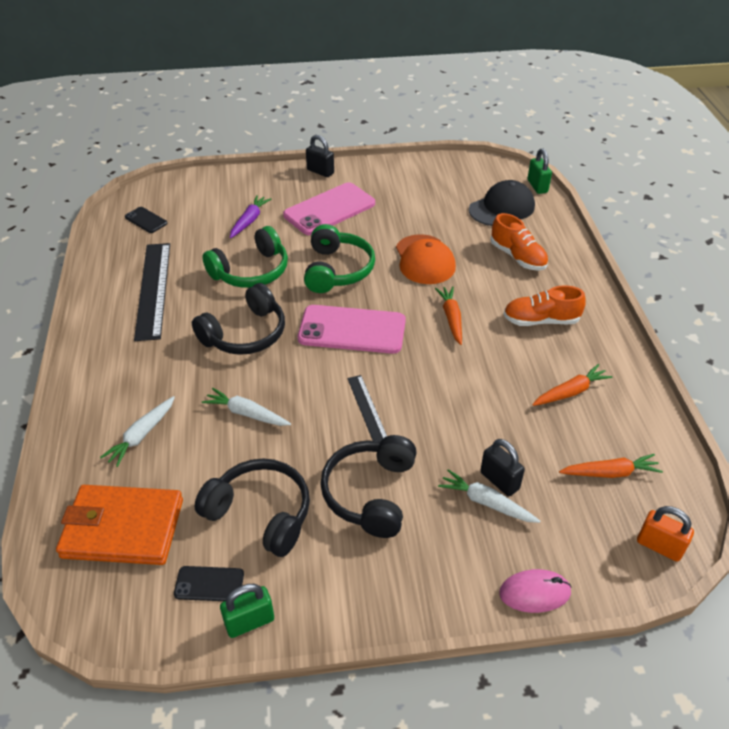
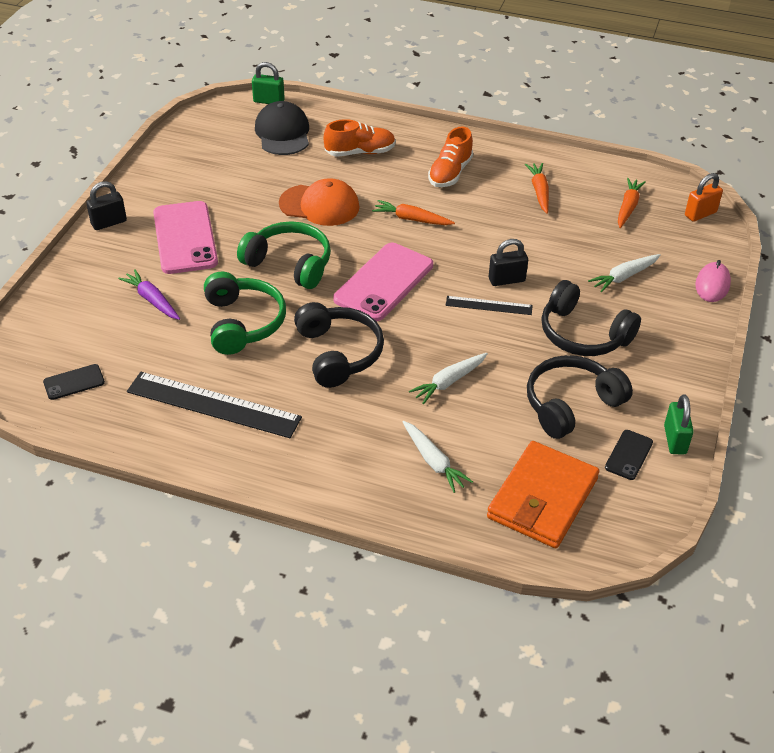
camera: 65 degrees left, 0 degrees up
black padlock [480,439,525,496] -> black padlock moved to [489,239,528,286]

